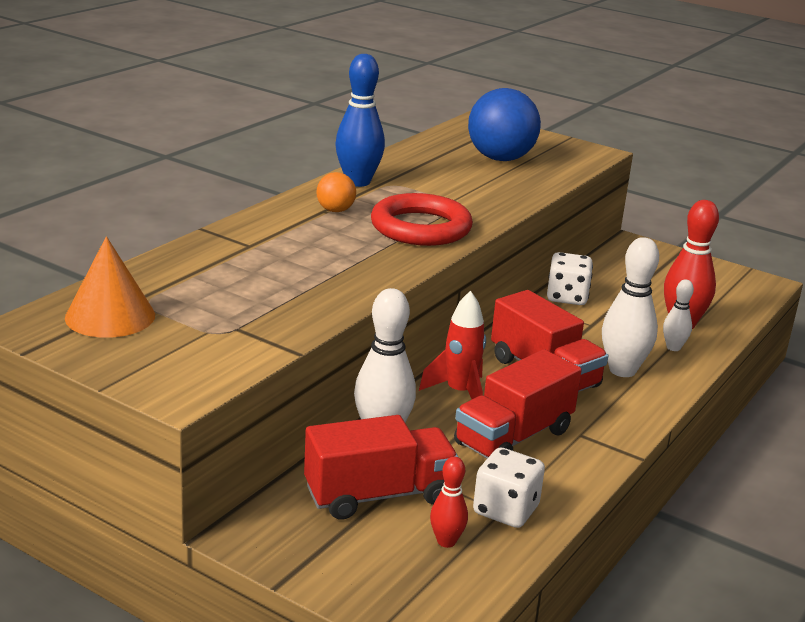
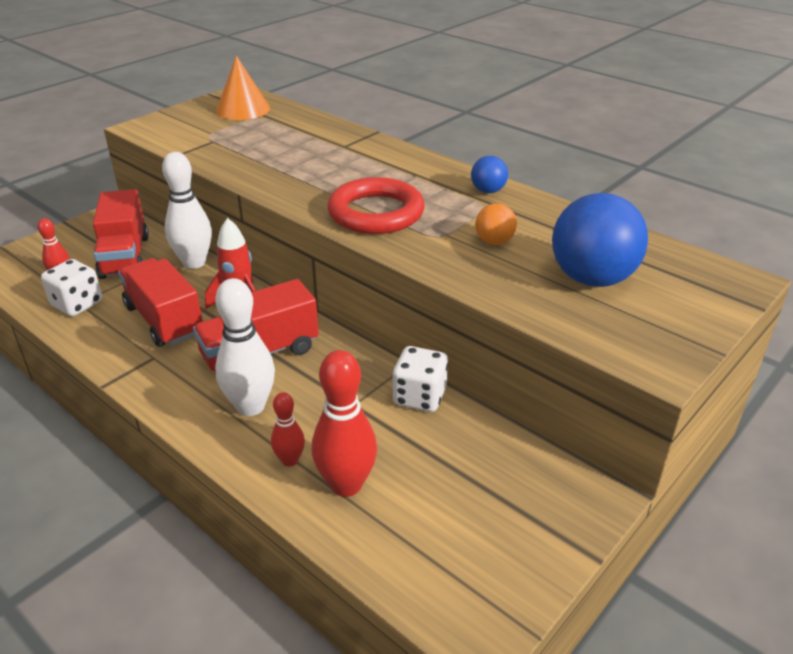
camera: 100 degrees right, 10 degrees up
orange ball [316,172,356,212] -> orange ball moved to [475,203,517,245]
blue bowling pin [335,54,385,187] -> blue ball [471,156,508,193]
white bowling pin [663,279,694,351] -> red bowling pin [271,392,305,467]

